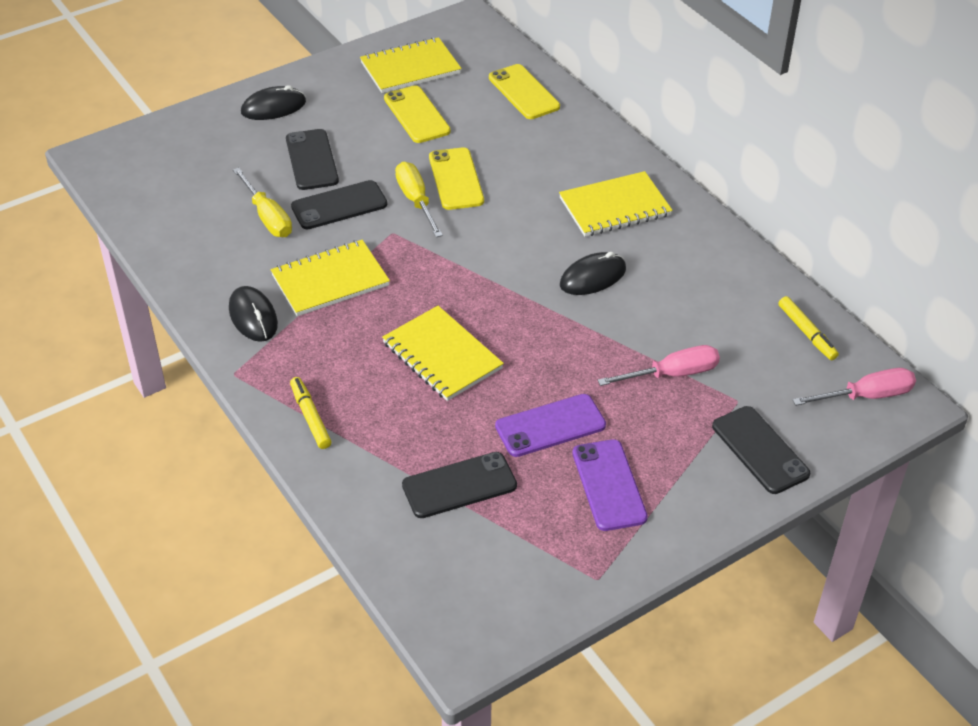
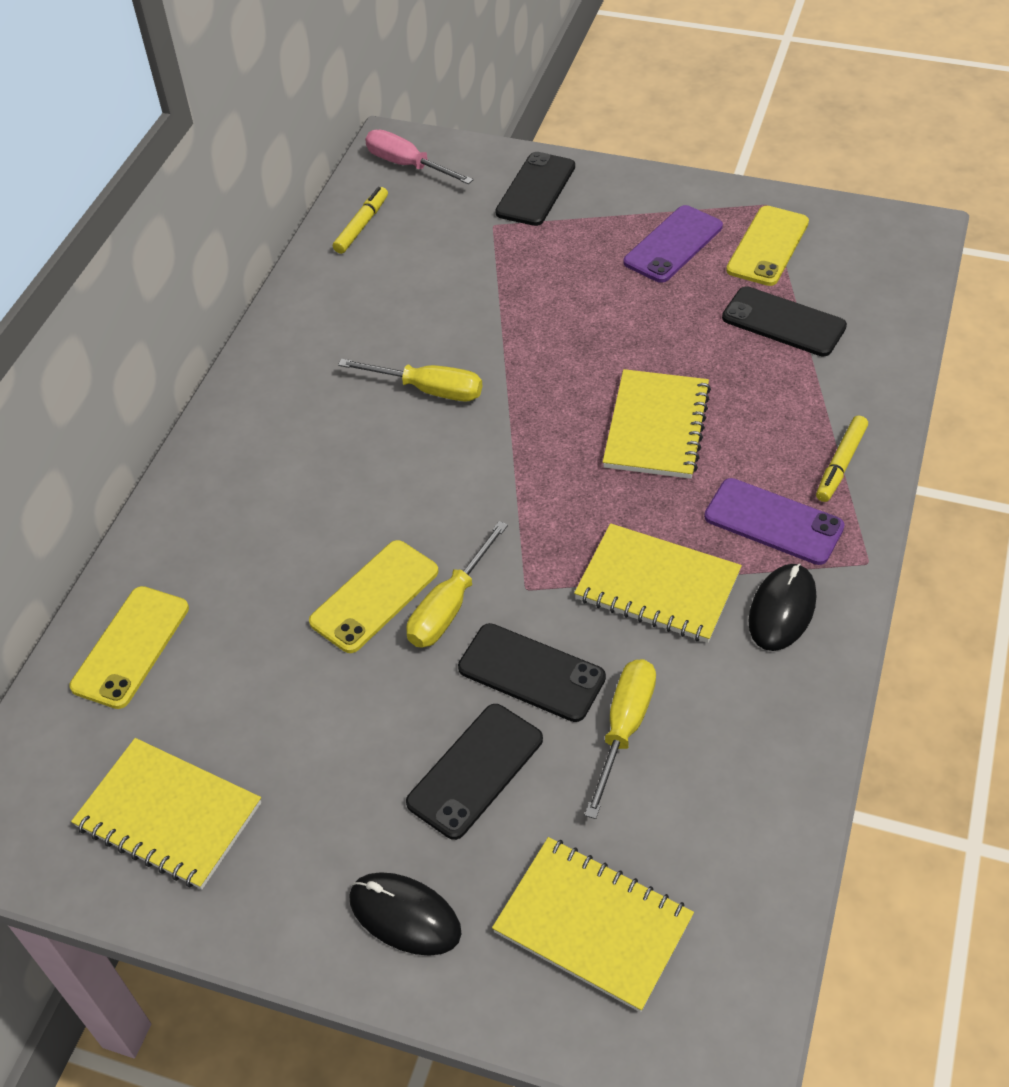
camera: 125 degrees left, 5 degrees up
yellow phone [384,85,451,143] -> yellow phone moved to [726,206,809,286]
purple phone [495,394,606,457] -> purple phone moved to [704,478,845,565]
yellow notebook [559,171,673,237] -> yellow notebook moved to [492,837,694,1012]
black mouse [560,252,626,295] -> yellow screwdriver [338,359,482,401]
pink screwdriver [598,345,720,386] -> none

